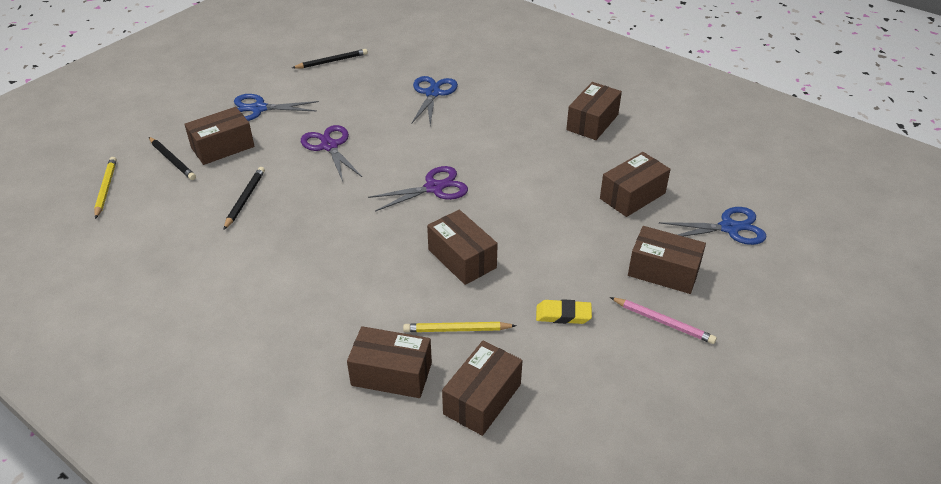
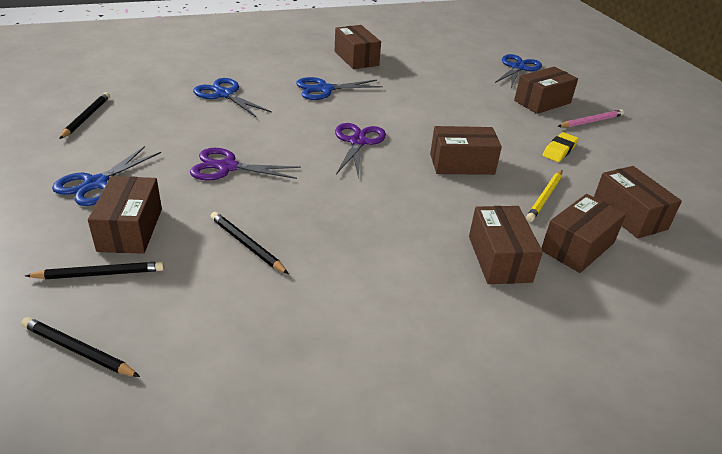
camera: 60 degrees left, 5 degrees down
yellow pencil [94,157,117,219] -> black pencil [21,317,140,377]
brown box [600,152,671,217] -> brown box moved to [469,206,543,284]
none -> blue scissors [296,77,383,100]

